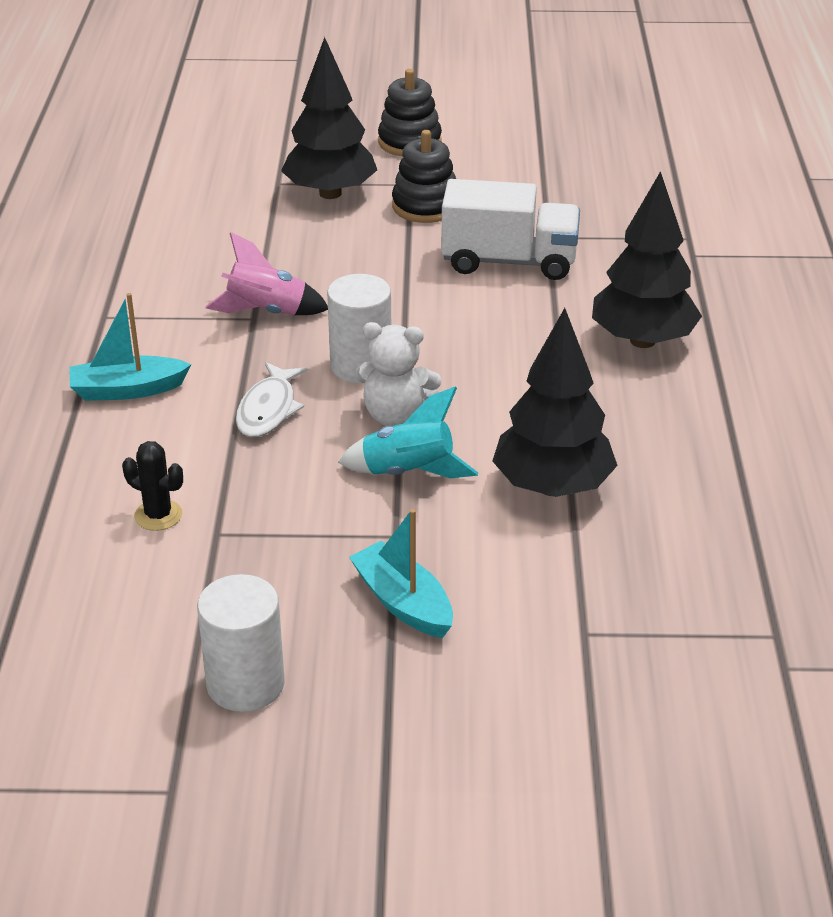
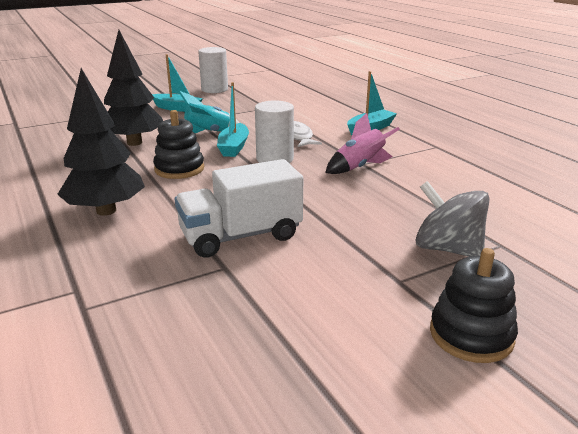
camera: 150 degrees right, 10 degrees down
black cactus [122,441,183,531] -> none
black tree [281,37,377,199] -> grey spinning top [416,181,490,257]
white teddy bear [355,322,441,426] -> turquoise boat [217,82,249,157]
black stacking toy [392,130,456,223] -> black stacking toy moved to [153,110,204,179]

